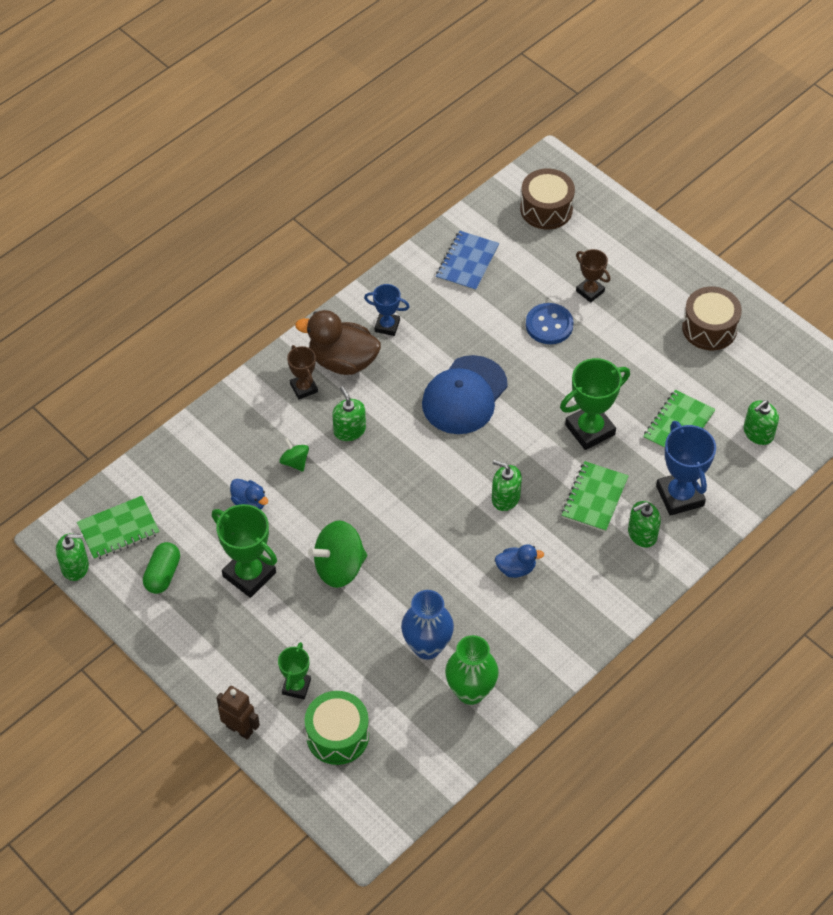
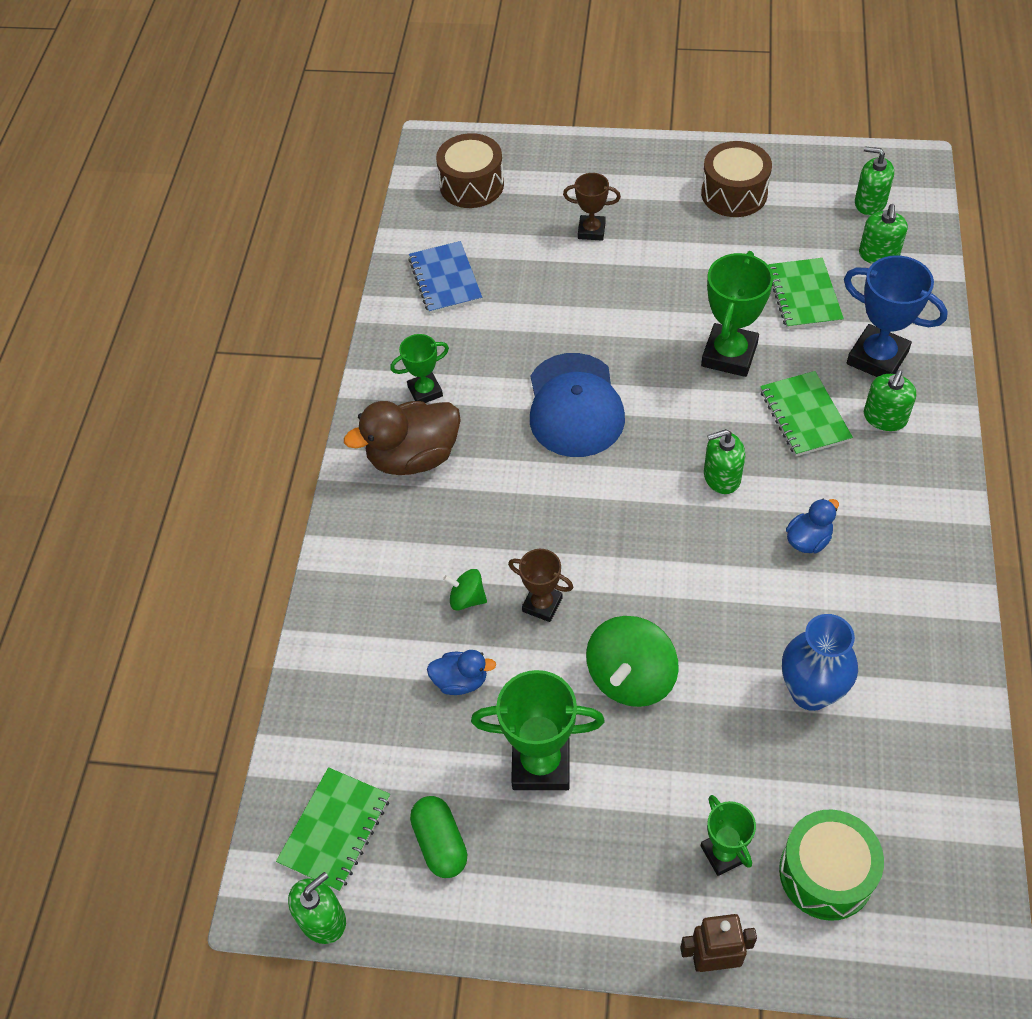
camera: 35 degrees left, 0 degrees up
brown trophy [287,345,318,399] -> brown trophy moved to [508,549,573,622]
green soap dispenser [332,386,366,441] -> green soap dispenser moved to [855,146,894,215]
blue trophy [364,284,410,336] -> green trophy [390,334,449,403]
green vase [445,635,499,705] -> none
blue button [526,303,574,344] -> none

